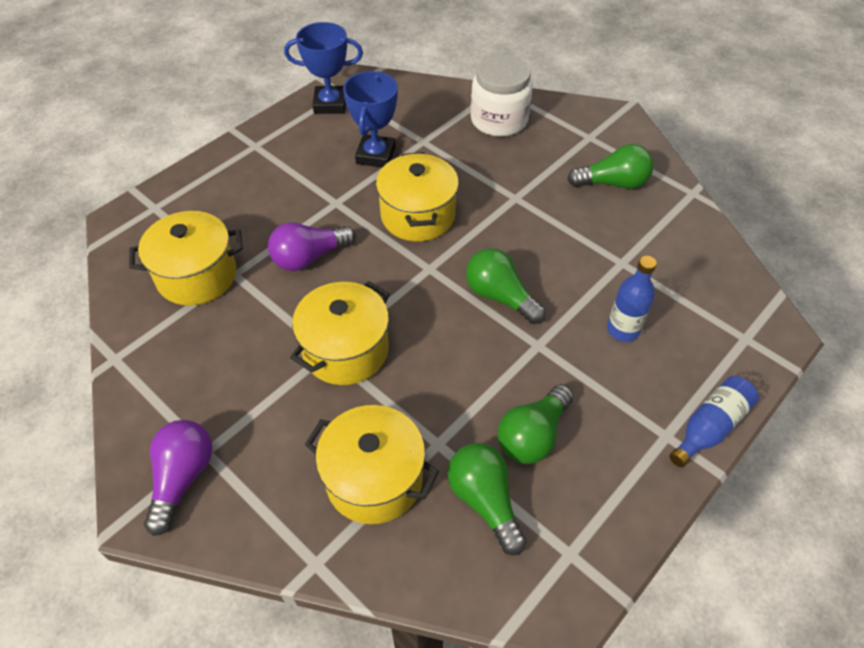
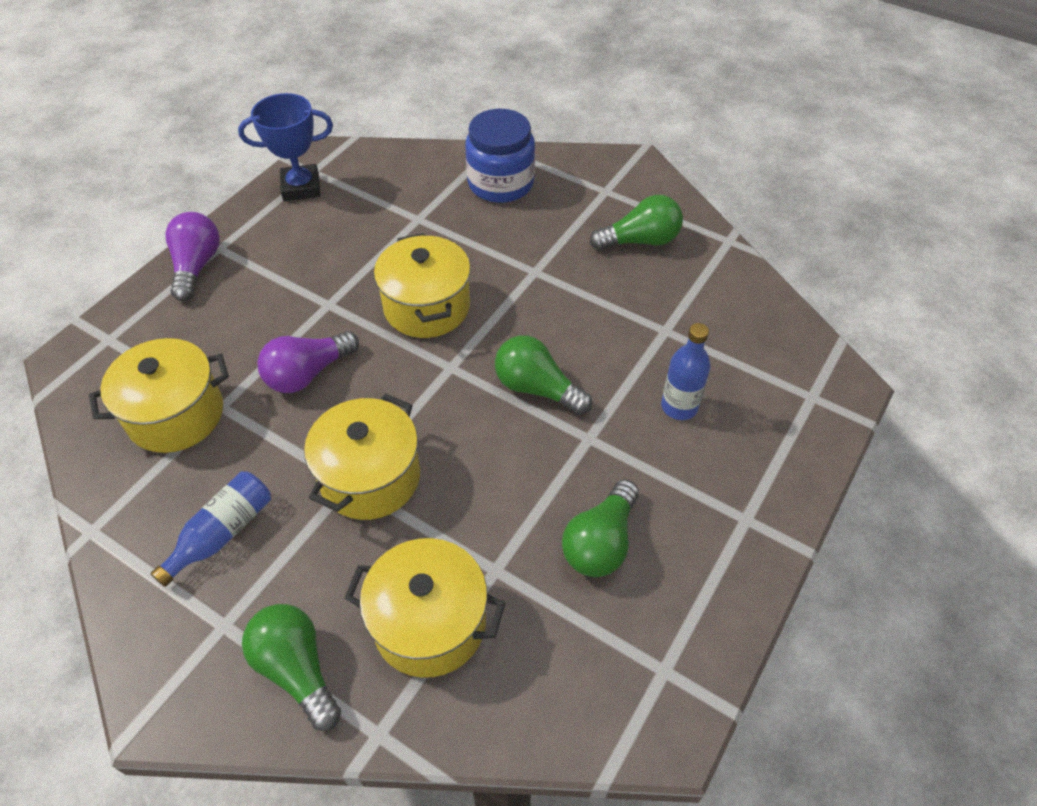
camera: 10 degrees left, 0 degrees up
purple light bulb [144,420,212,536] -> purple light bulb moved to [165,212,220,301]
blue trophy [343,71,398,167] -> none
green light bulb [448,443,527,555] -> green light bulb moved to [242,604,341,731]
white jar [471,55,533,137] -> blue jar [465,109,535,203]
blue bottle [669,376,759,468] -> blue bottle moved to [150,471,271,587]

